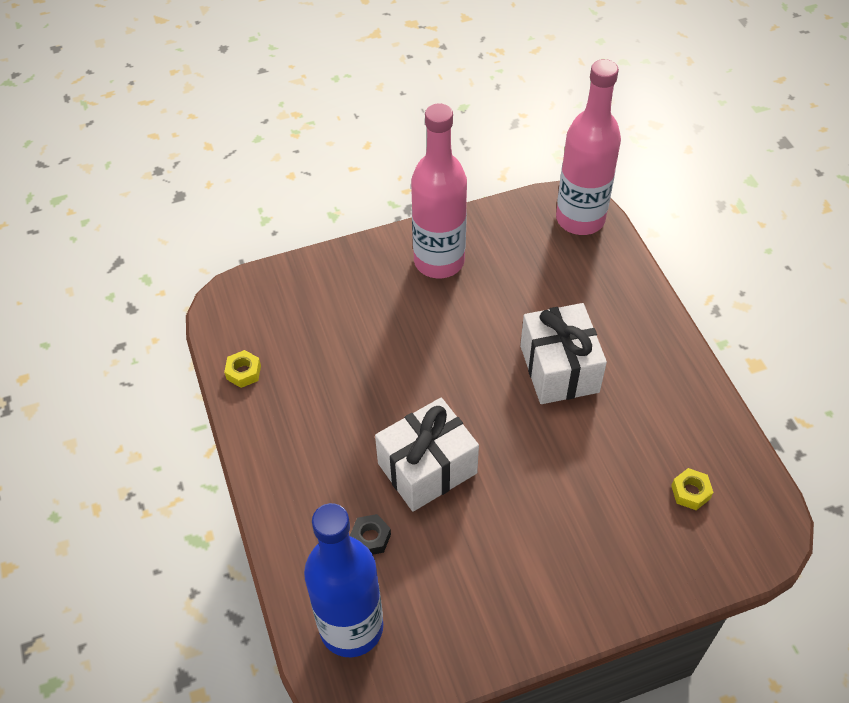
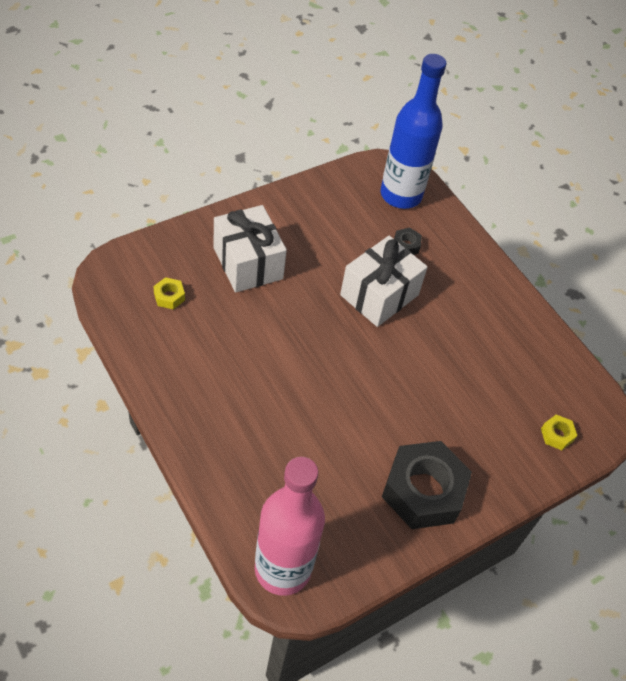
camera: 160 degrees right, 0 degrees up
yellow nut [224,350,261,388] -> yellow nut moved to [541,415,577,450]
pink bottle [411,103,467,278] -> black nut [382,441,472,529]
white gift [520,303,607,404] -> white gift moved to [214,205,287,293]

